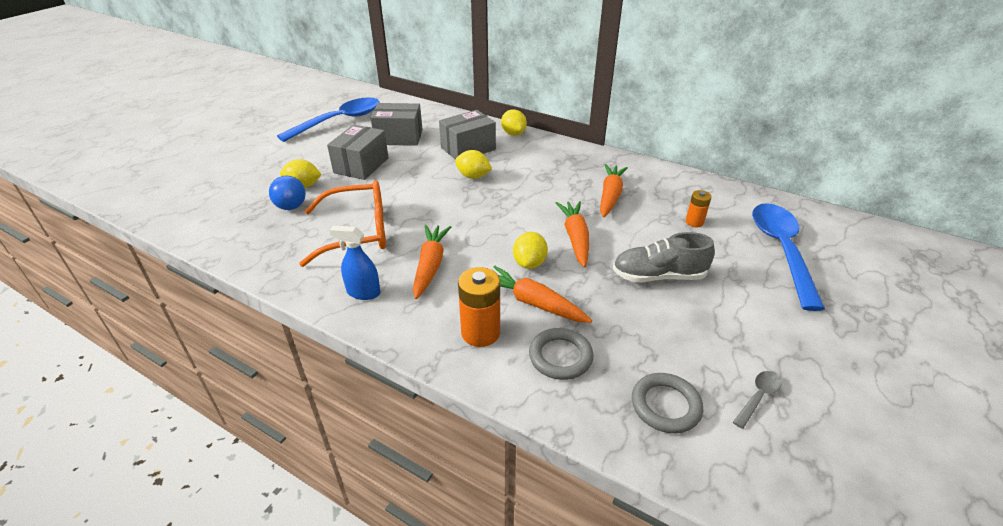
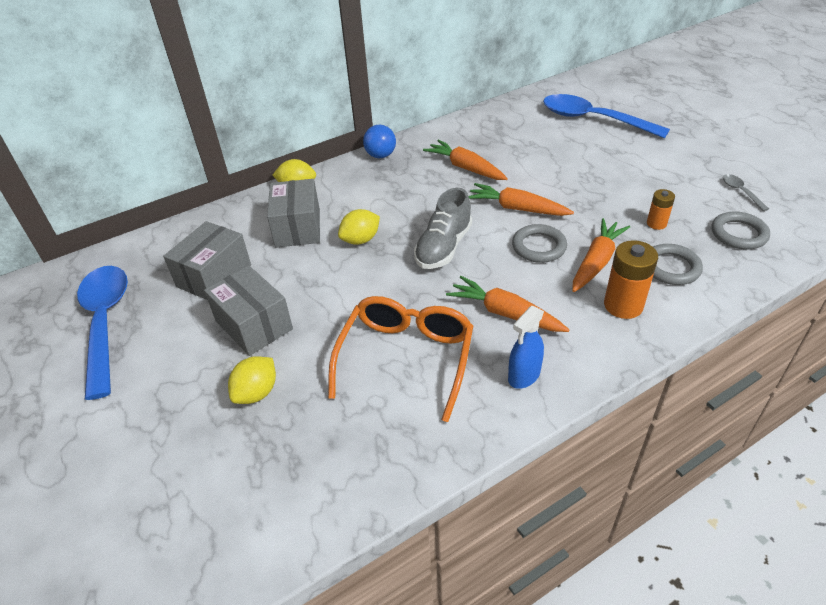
camera: 60 degrees left, 5 degrees up
blue ball [269,176,306,210] -> blue ball moved to [363,125,396,158]
orange carrot [493,265,592,323] -> orange carrot turned 150 degrees clockwise [572,218,630,292]
yellow lemon [513,232,548,269] -> grey ring [512,224,567,263]
grey shoe [613,232,715,282] -> grey shoe moved to [414,188,472,269]
orange battery [685,190,711,227] -> orange battery moved to [647,189,675,230]

